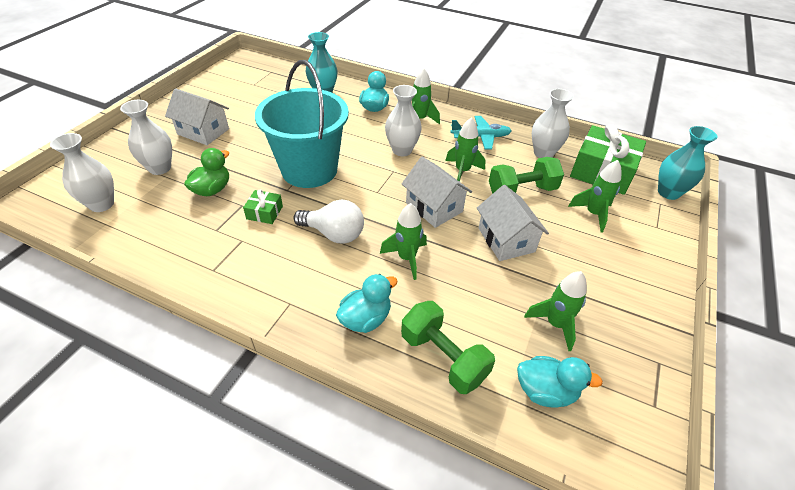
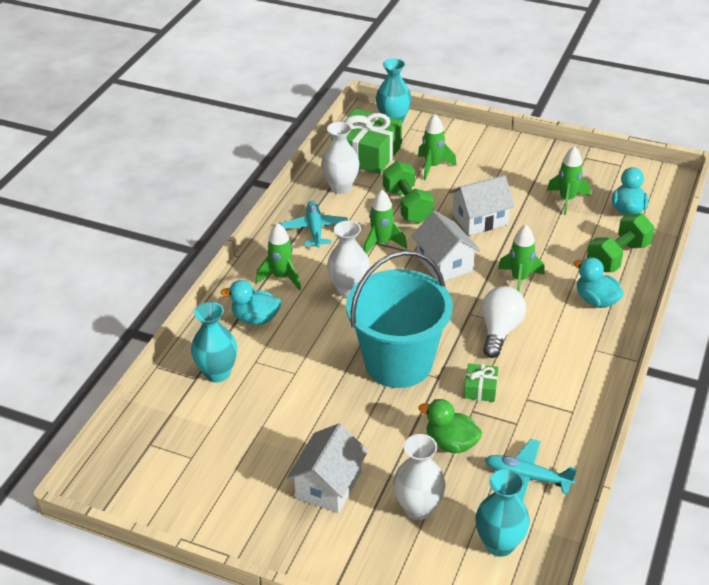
camera: 90 degrees left, 5 degrees down
white vase [50,133,114,212] -> turquoise vase [475,469,530,557]
white house [402,157,472,228] -> white house turned 75 degrees counterclockwise [412,211,481,281]
none -> turquoise plane [485,439,577,502]

